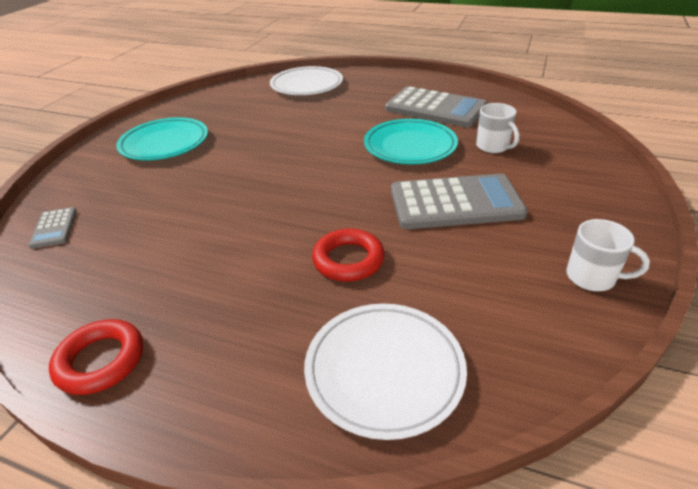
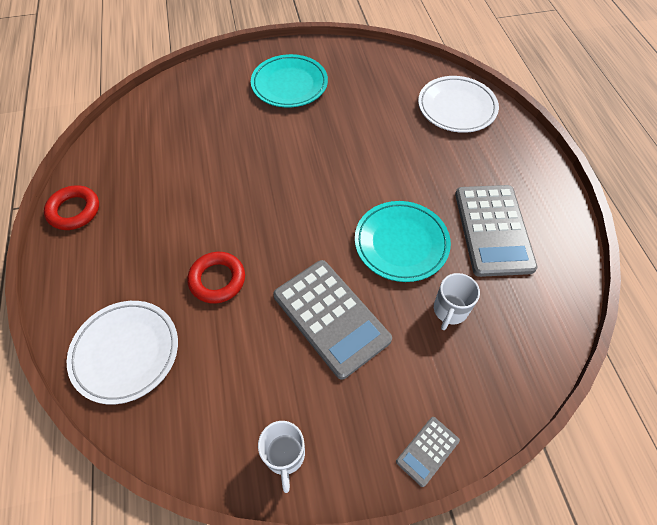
camera: 55 degrees right, 20 degrees up
grey calculator [29,207,77,249] -> grey calculator moved to [396,417,460,487]

